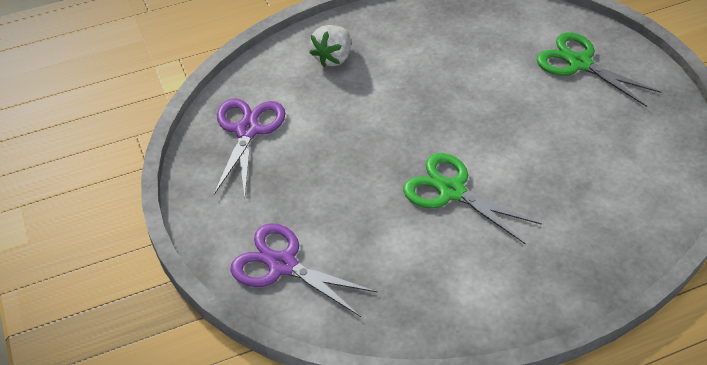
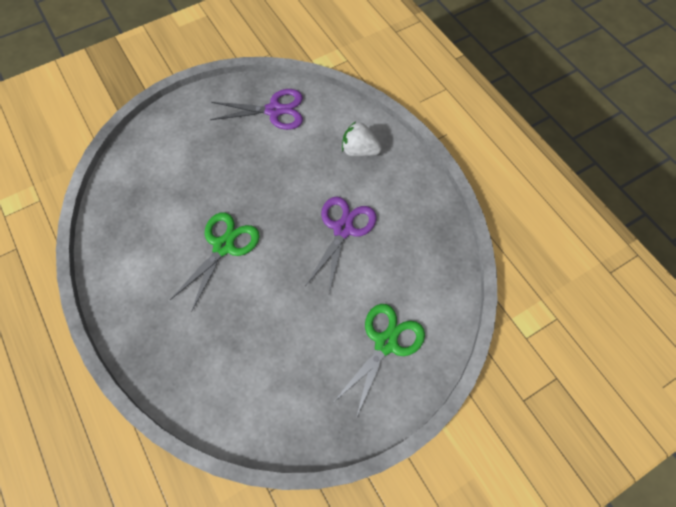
camera: 80 degrees right, 15 degrees up
purple scissors [230,223,378,317] -> purple scissors moved to [305,197,376,292]

